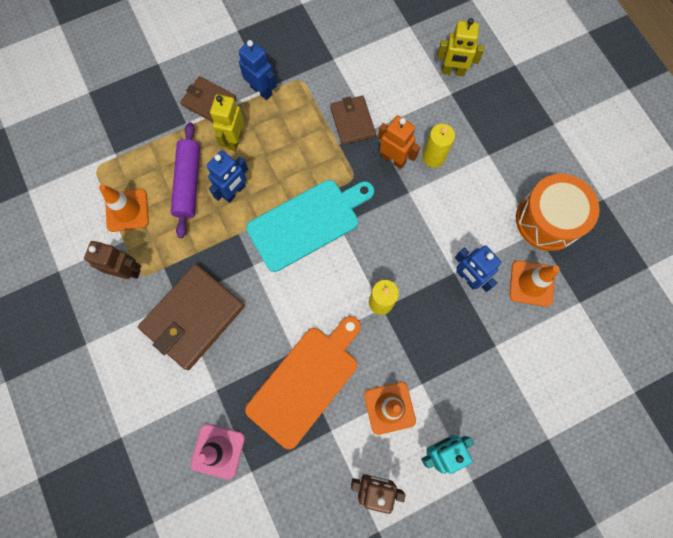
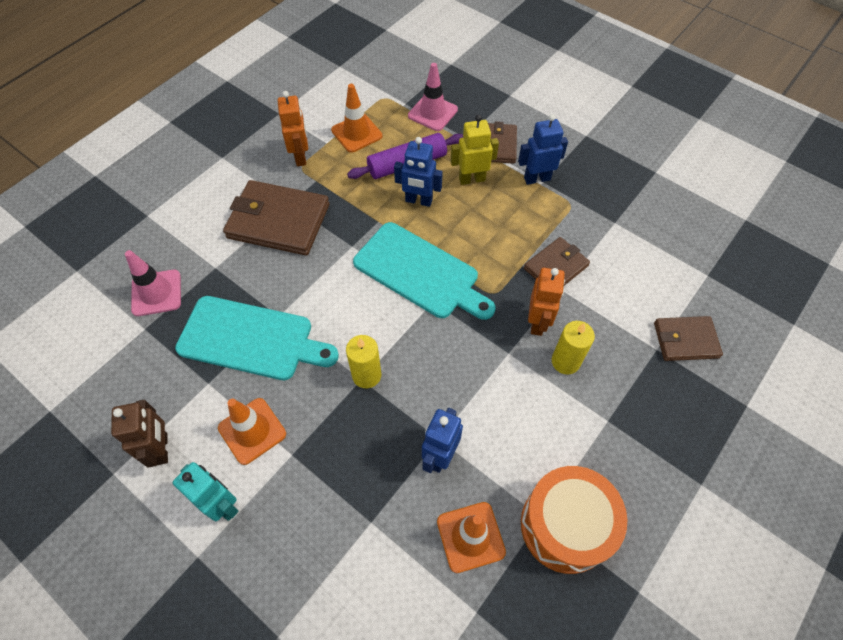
camera: 65 degrees right, 15 degrees down
brown robot [84,241,141,279] -> orange robot [278,91,308,166]
blue robot [238,40,277,100] -> blue robot turned 120 degrees counterclockwise [518,114,568,185]
orange cutting board [245,316,361,449] -> turquoise cutting board [175,296,339,380]
yellow robot [437,18,484,76] -> brown wallet [654,316,723,361]
none -> pink traffic cone [408,63,458,131]

